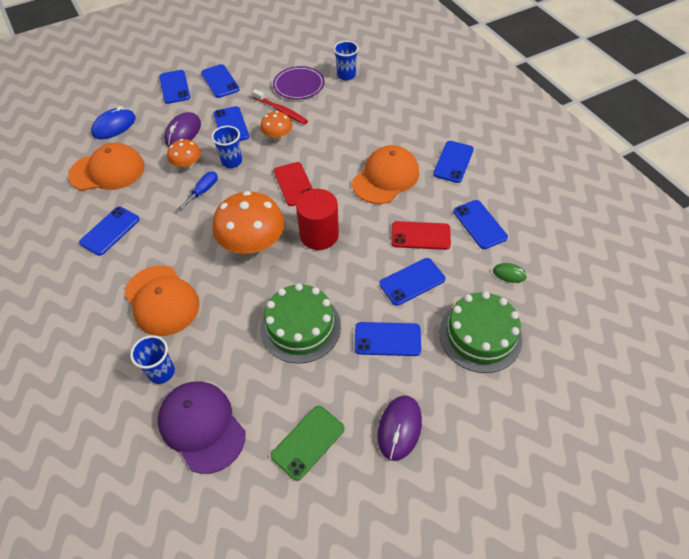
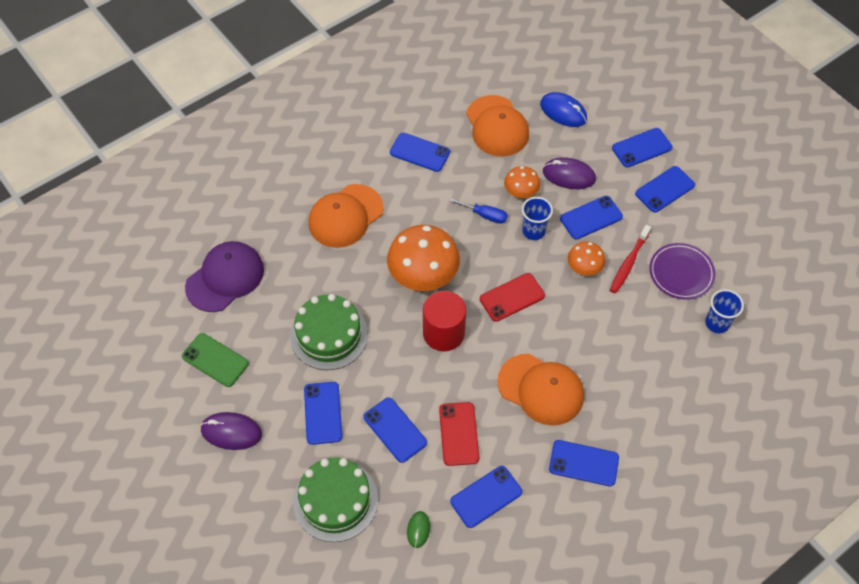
camera: 80 degrees right, 5 degrees up
blue cup [130,335,175,384] -> none

